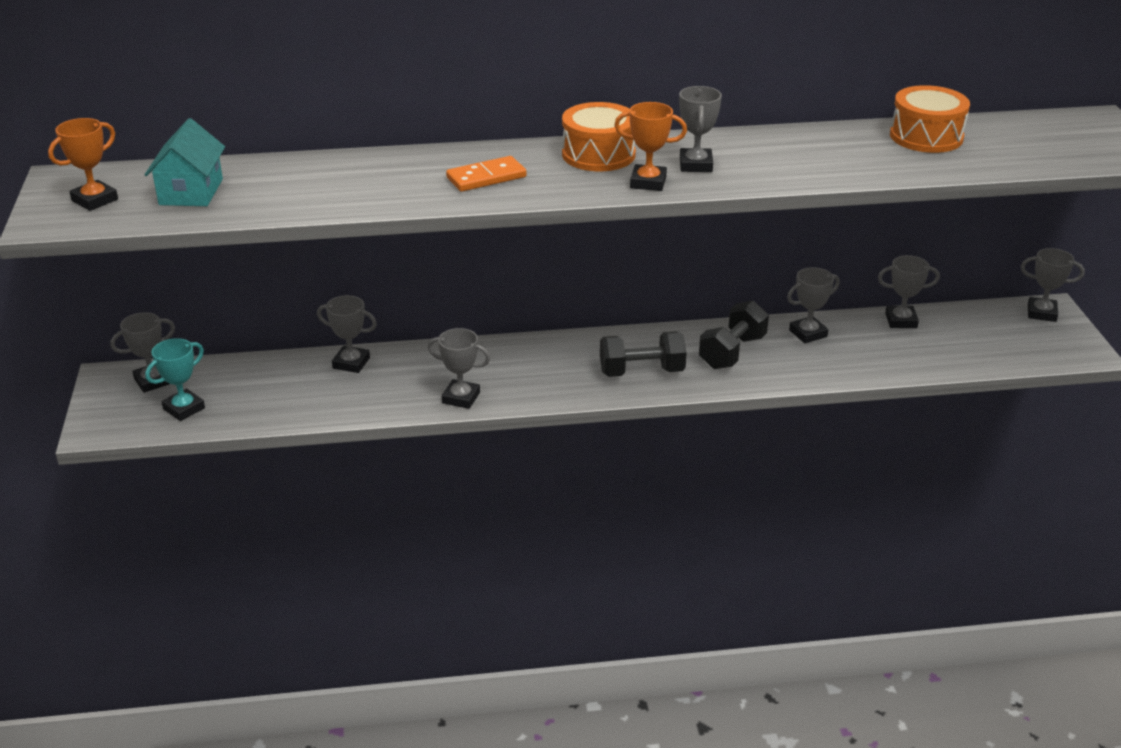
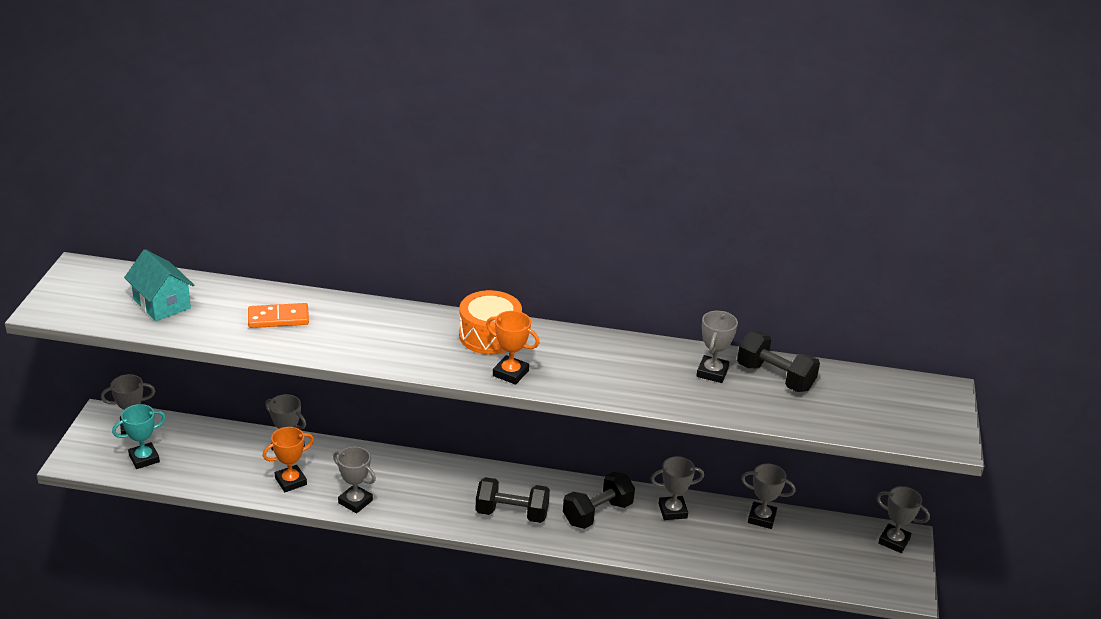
camera: 15 degrees right, 0 degrees up
orange trophy [48,118,118,211] -> orange trophy moved to [263,427,314,492]
turquoise house [145,118,225,206] -> turquoise house turned 60 degrees counterclockwise [124,249,194,321]
orange domino [446,156,526,192] -> orange domino moved to [248,303,309,328]
grey trophy [679,86,722,172] -> grey trophy moved to [697,311,738,383]
orange drum [890,85,970,153] -> black dumbbell [737,331,820,392]

